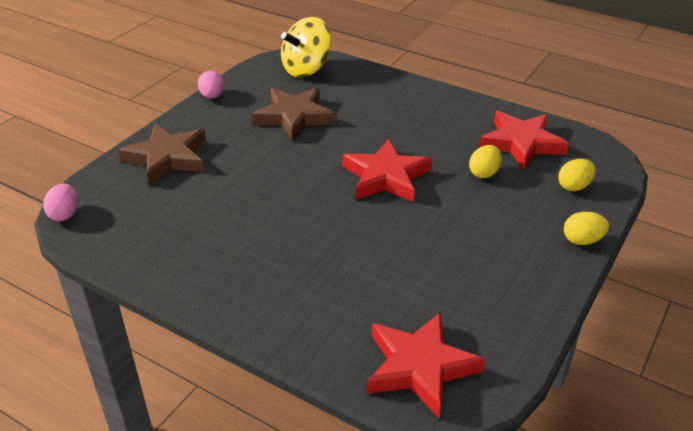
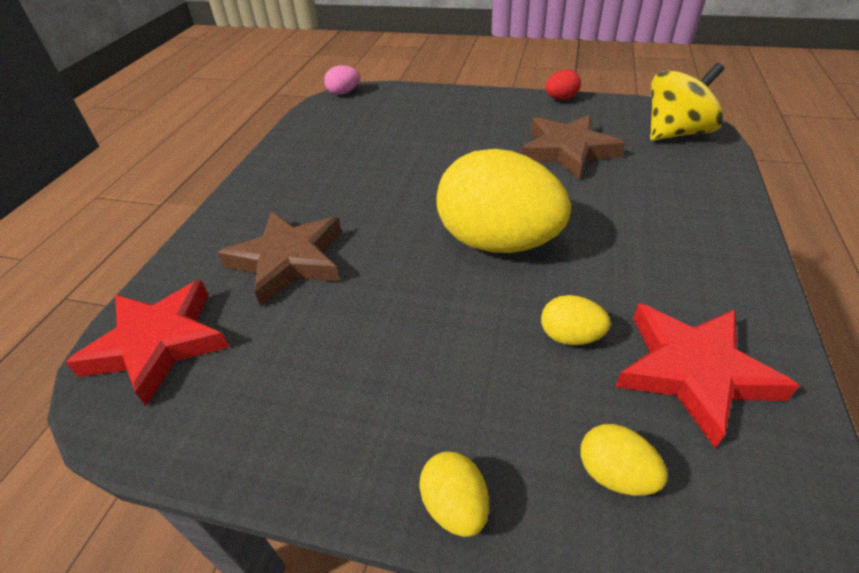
camera: 75 degrees right, 5 degrees up
brown star [118,124,206,186] -> brown star moved to [218,211,341,307]
pink egg [198,71,224,98] -> red egg [545,69,581,100]
yellow spinning top [281,17,332,77] -> yellow spinning top turned 120 degrees clockwise [650,63,725,141]
red star [342,139,432,202] -> yellow egg [437,149,571,253]

